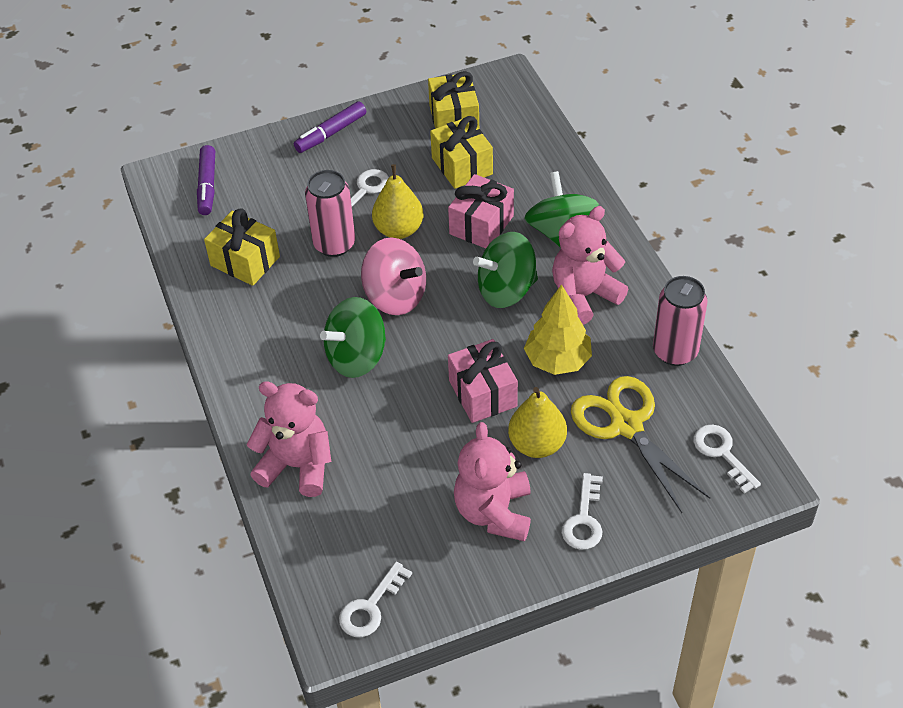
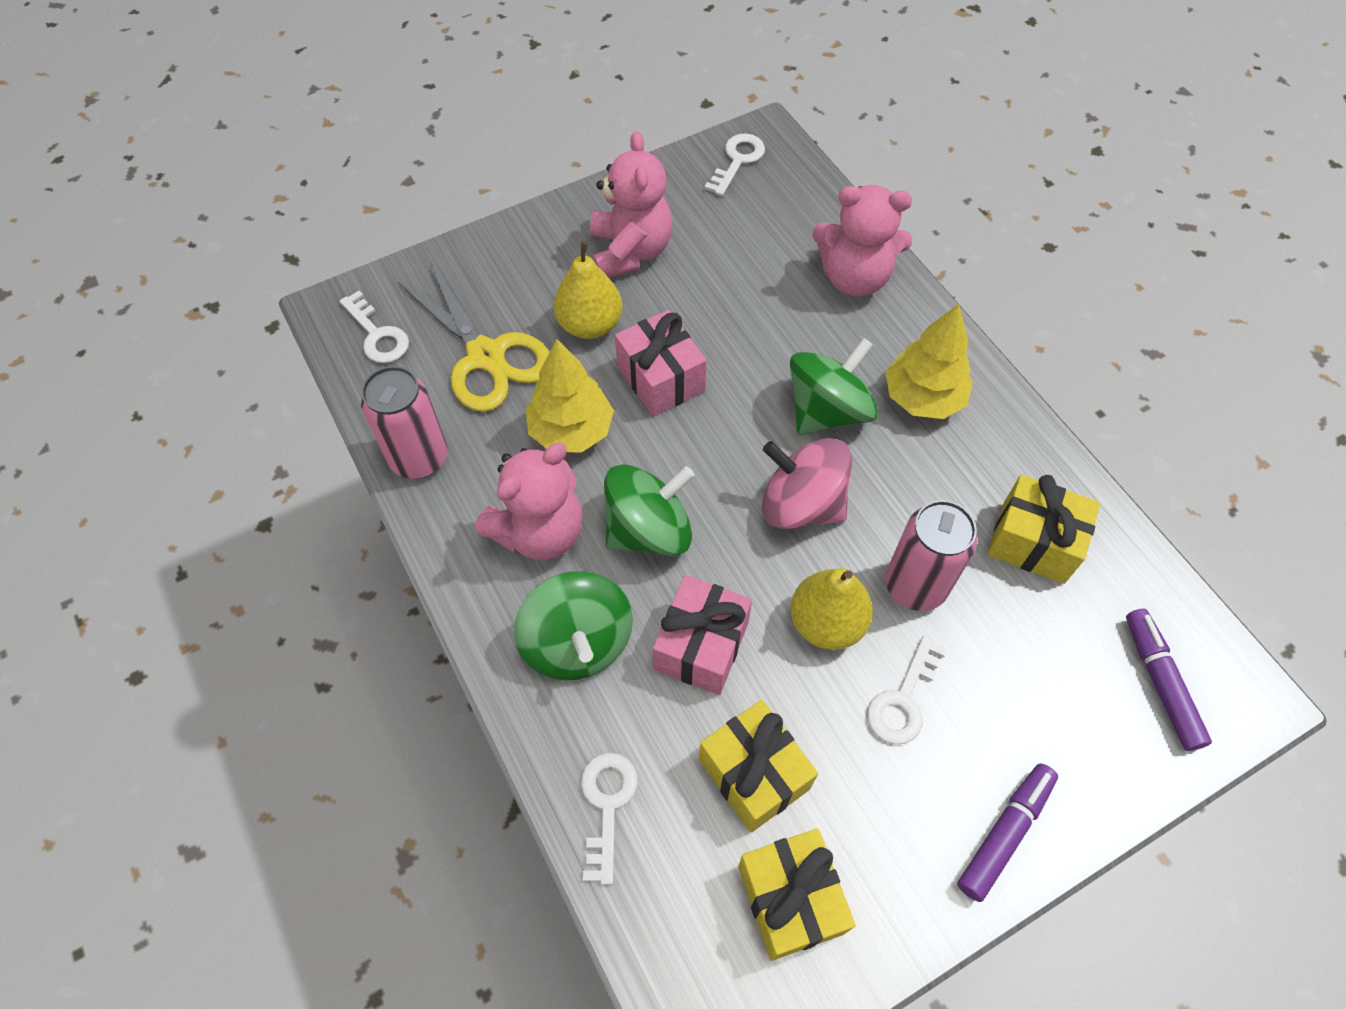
camera: 170 degrees right, 10 degrees up
white key [562,473,603,550] -> white key moved to [581,753,638,885]
none -> yellow tree [885,304,973,419]

